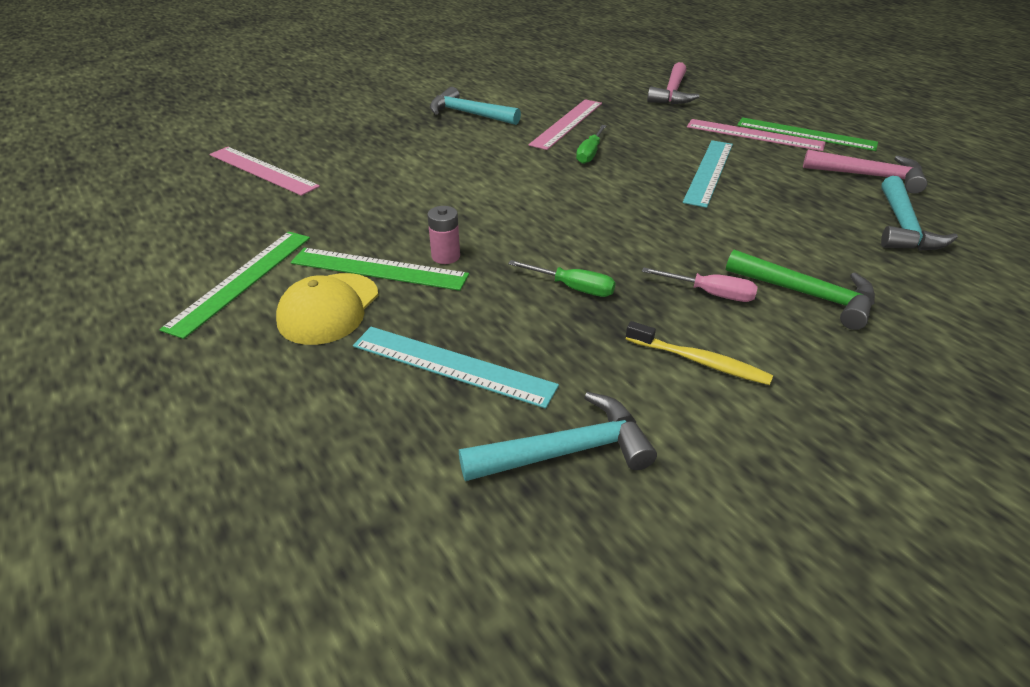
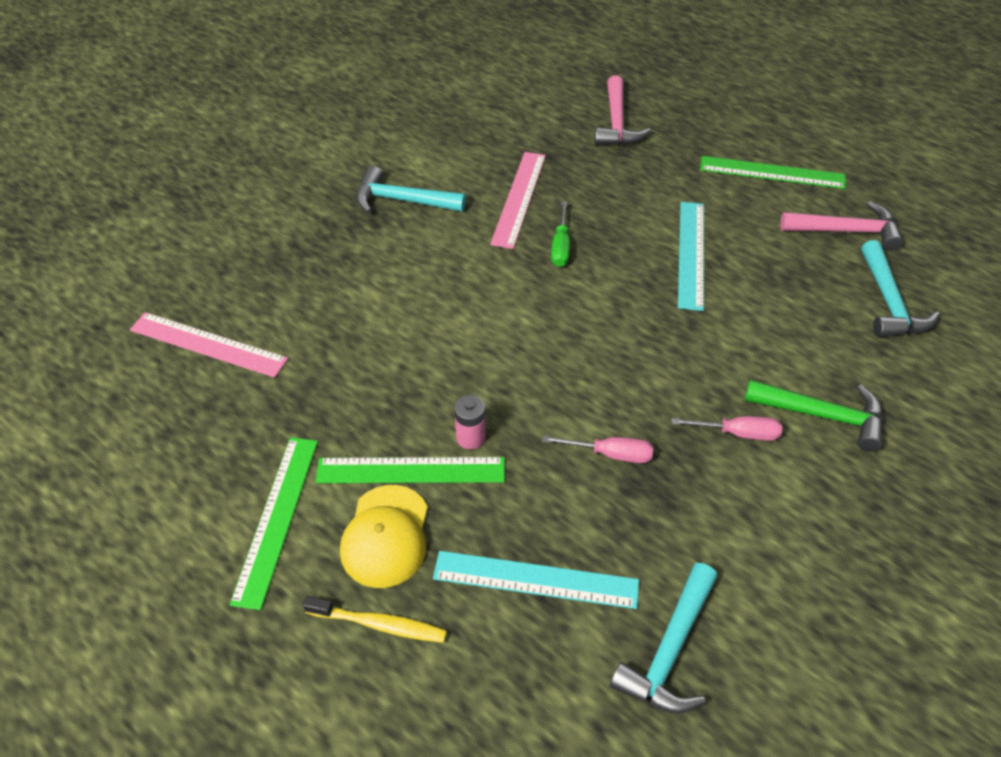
camera: 15 degrees left, 10 degrees up
turquoise hammer [459,392,657,481] -> turquoise hammer turned 150 degrees clockwise [610,563,717,714]
green screwdriver [508,260,616,297] -> pink screwdriver [542,436,653,463]
yellow toothbrush [626,321,773,385] -> yellow toothbrush moved to [303,596,447,643]
pink ruler [687,119,826,151] -> none

